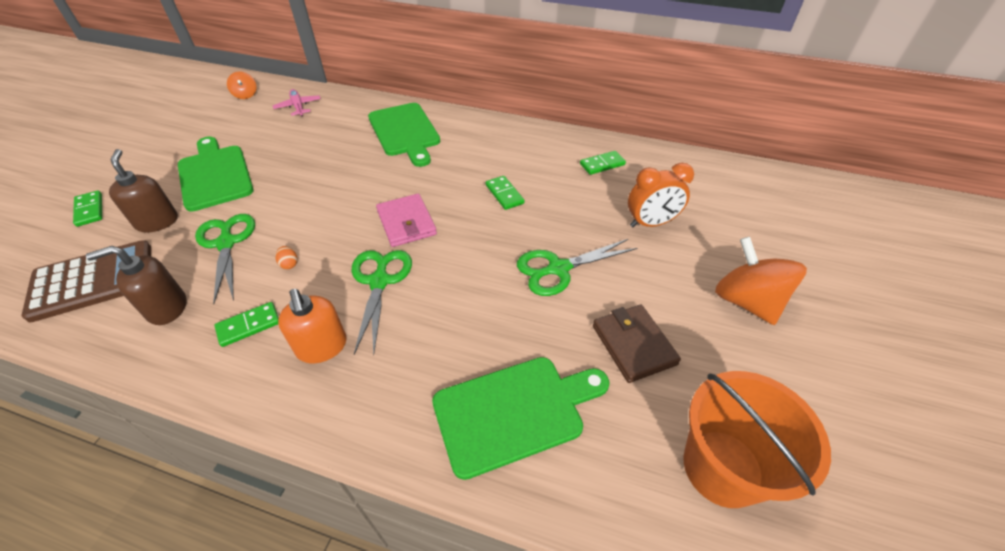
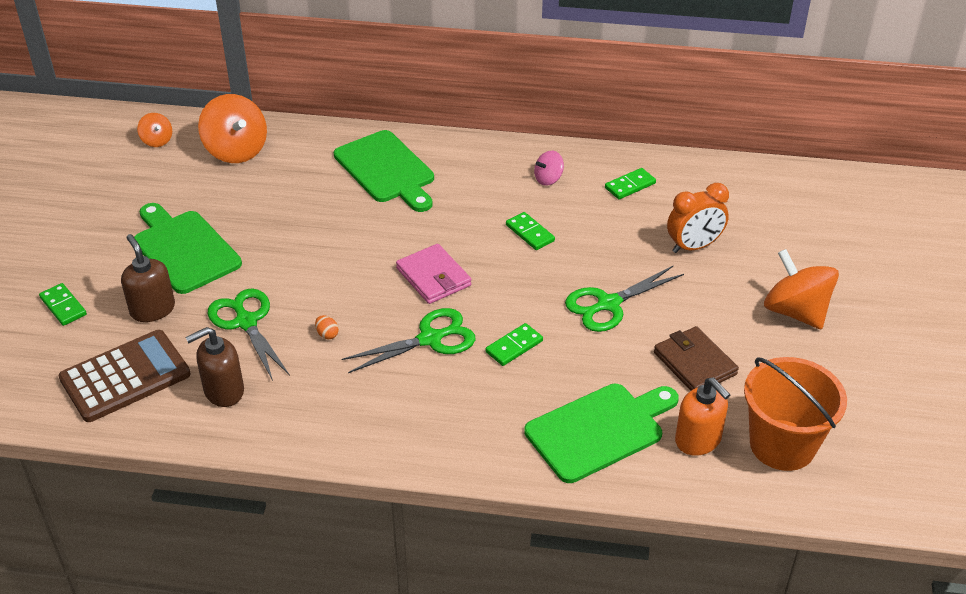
camera: 10 degrees left, 5 degrees down
green domino [214,302,279,347] -> green domino moved to [486,323,543,366]
pink plane [273,89,321,116] -> orange spinning top [198,94,267,163]
orange soap dispenser [278,289,347,363] -> orange soap dispenser moved to [675,377,730,456]
green scissors [352,250,412,355] -> green scissors turned 75 degrees clockwise [342,308,476,373]
none -> pink spinning top [534,151,564,186]

